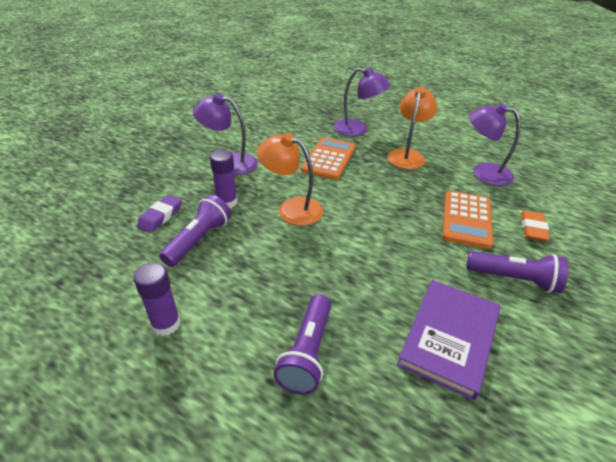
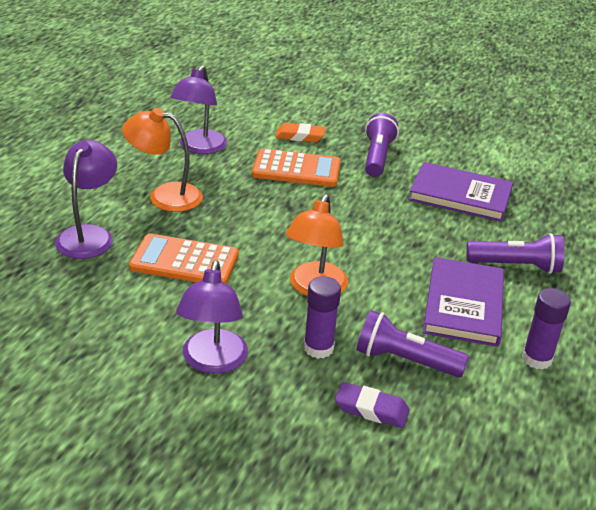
camera: 100 degrees left, 5 degrees down
none -> purple book [423,257,504,347]

